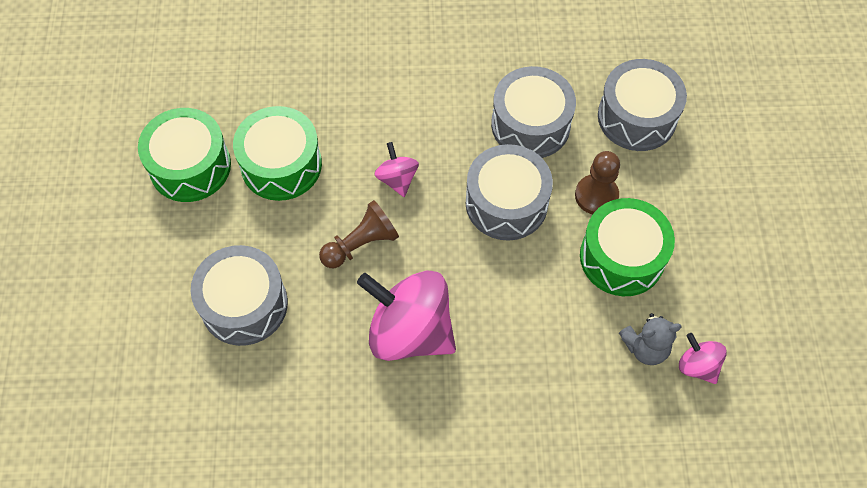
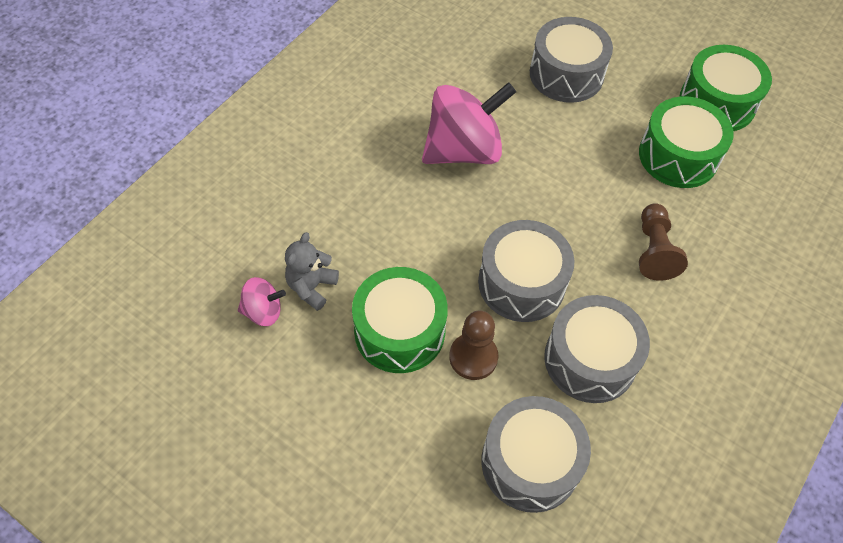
camera: 125 degrees right, 5 degrees down
brown pawn [319,200,399,268] -> brown pawn moved to [639,203,688,281]
pink spinning top [374,142,419,197] -> none

